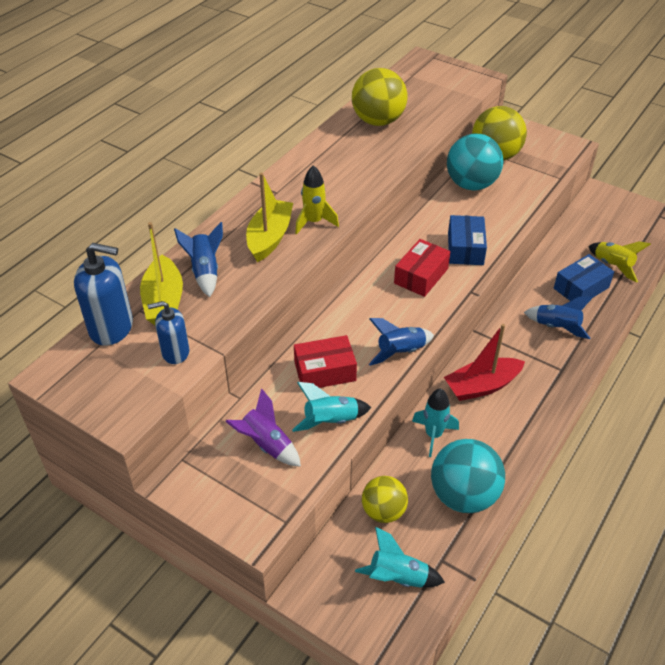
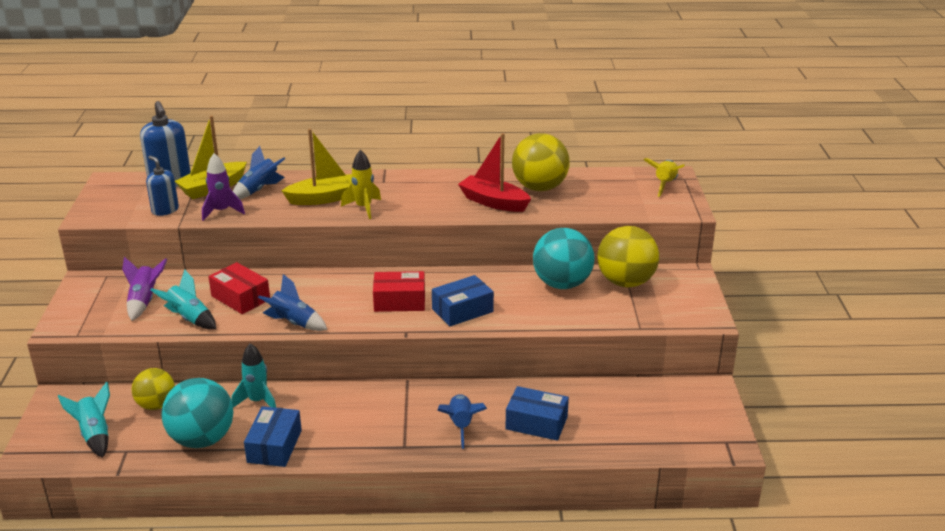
camera: 55 degrees right, 15 degrees down
red boat [444,324,525,401] -> red boat moved to [458,133,531,212]
yellow rocket [588,241,651,282] -> yellow rocket moved to [644,158,685,197]
none -> purple rocket [202,153,245,221]
none -> blue box [244,406,302,467]

